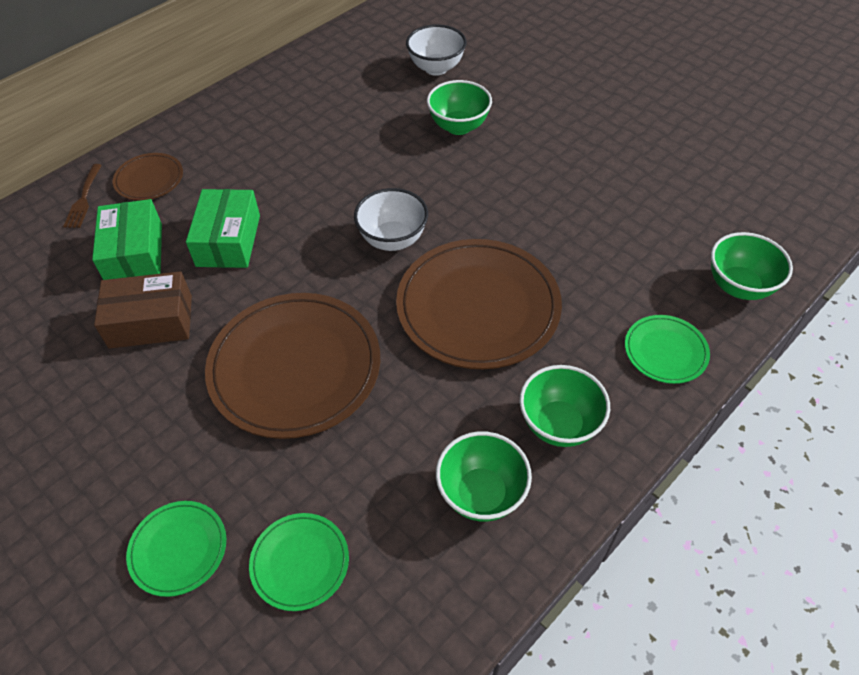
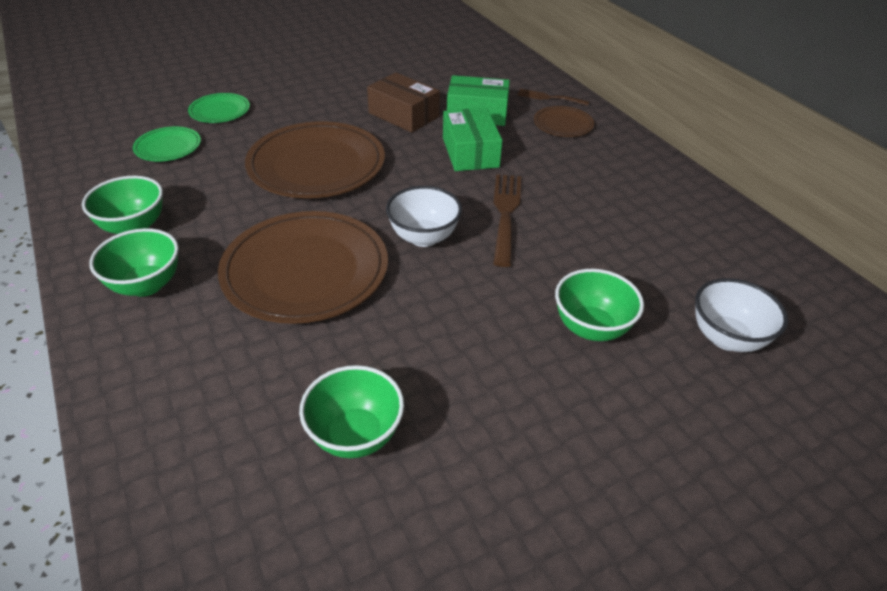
camera: 105 degrees right, 10 degrees down
brown box [94,271,192,349] -> brown box turned 60 degrees counterclockwise [367,72,440,133]
green box [186,189,260,268] -> green box turned 60 degrees clockwise [443,108,502,171]
green plate [625,315,710,384] -> none
green bowl [711,232,793,300] -> green bowl moved to [299,365,404,458]
none -> brown fork [493,174,521,267]

